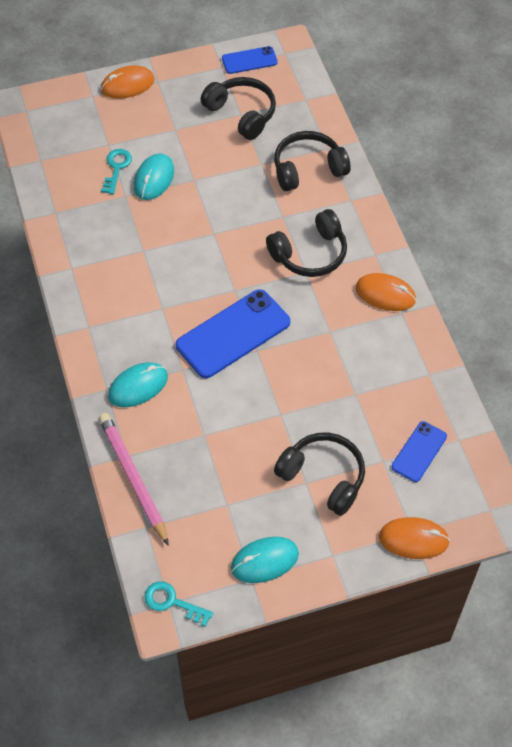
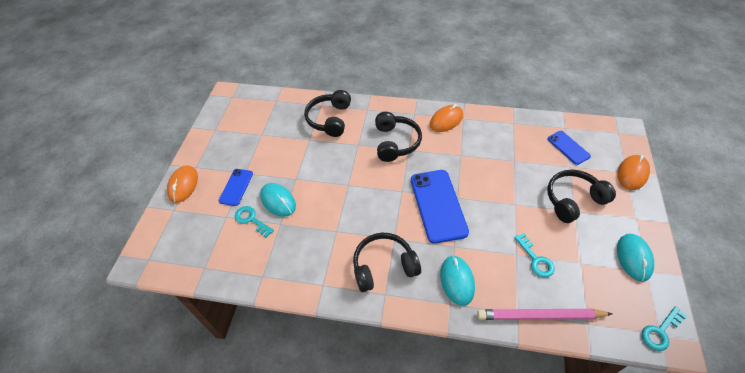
camera: 60 degrees left, 5 degrees down
black headphones [201,77,276,140] -> black headphones moved to [353,233,421,292]
blue phone [222,46,278,74] -> blue phone moved to [219,169,253,206]
none -> turquoise key [514,233,555,277]

